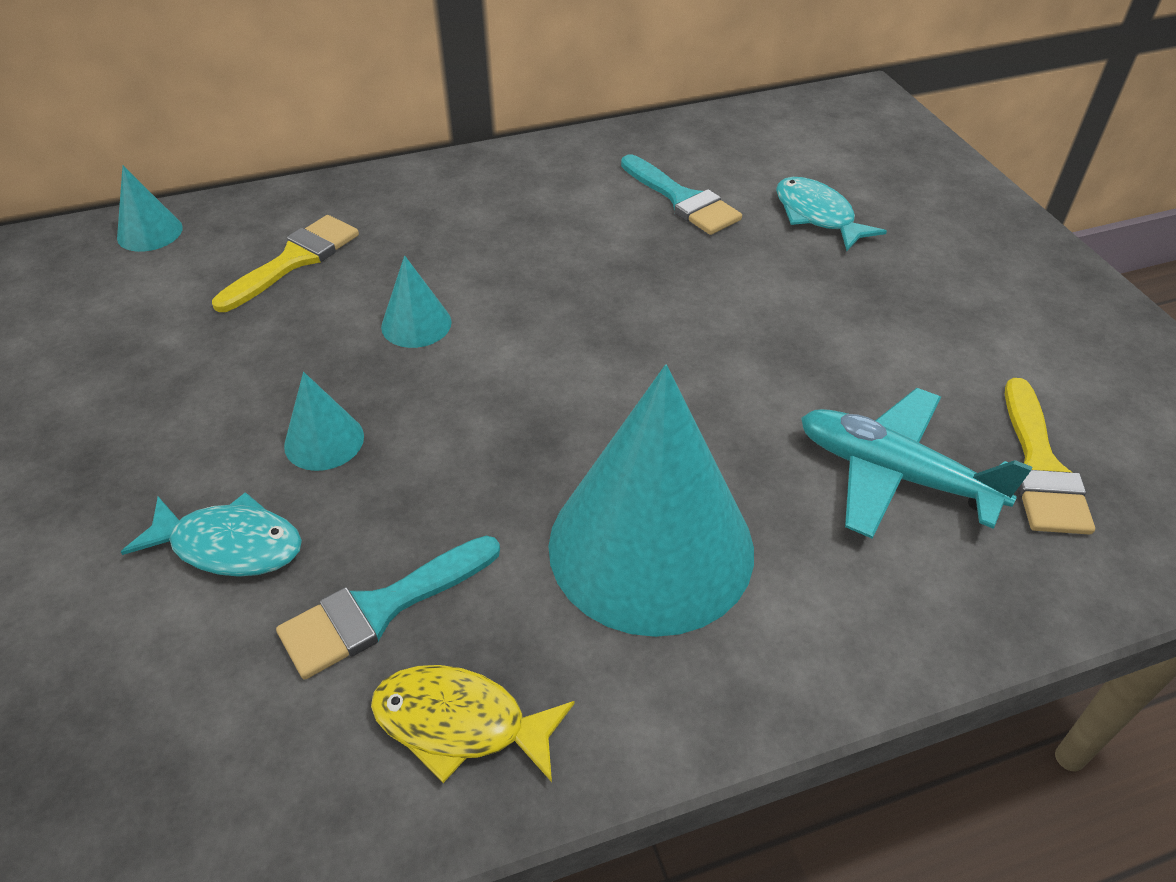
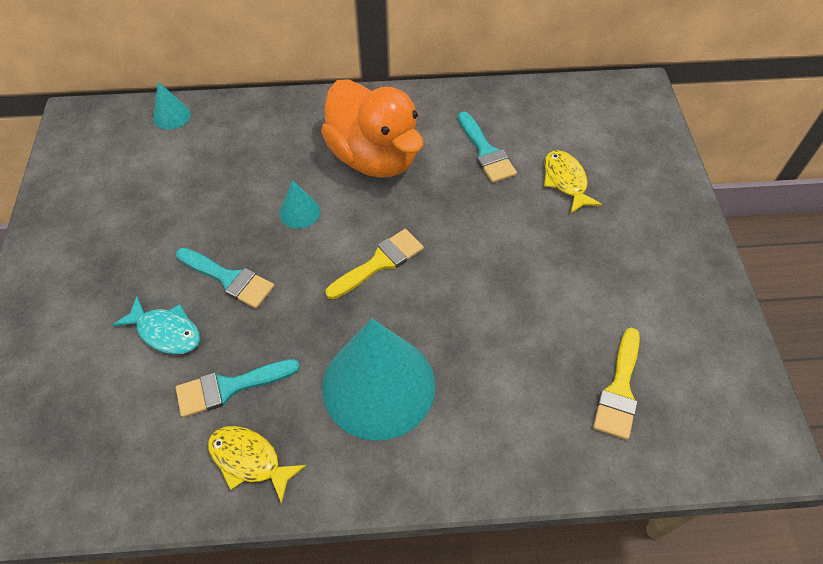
camera: 15 degrees right, 10 degrees up
yellow brush [212,215,359,312] -> yellow brush moved to [326,229,424,299]
turquoise cone [284,372,364,471] -> turquoise brush [176,248,274,309]
turquoise fish [776,177,887,251] -> yellow fish [544,150,602,213]
turquoise plane [801,388,1032,539] -> none
none -> orange duck [321,79,423,178]

